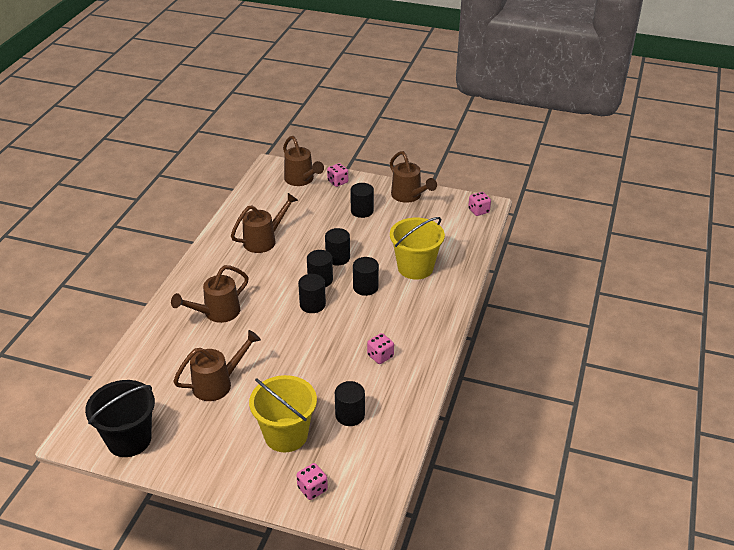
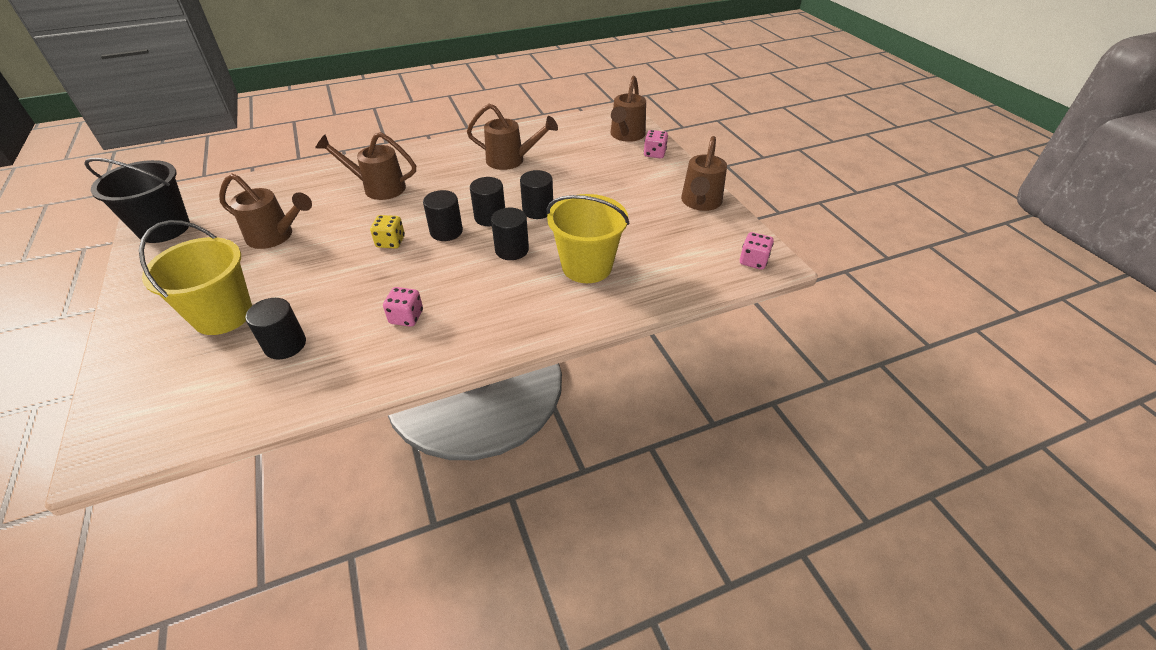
camera: 50 degrees right, 5 degrees up
pink dice [296,463,328,500] -> none
black cylinder [350,183,374,218] -> none
none -> yellow dice [370,215,405,249]

